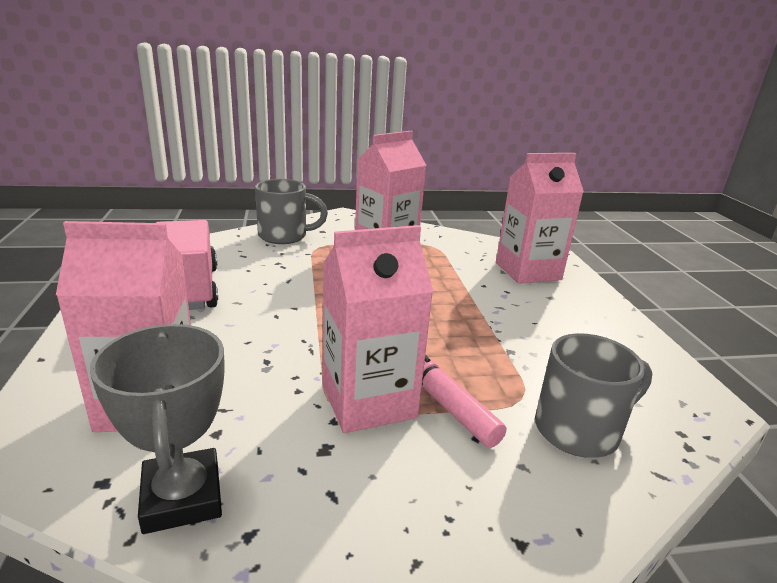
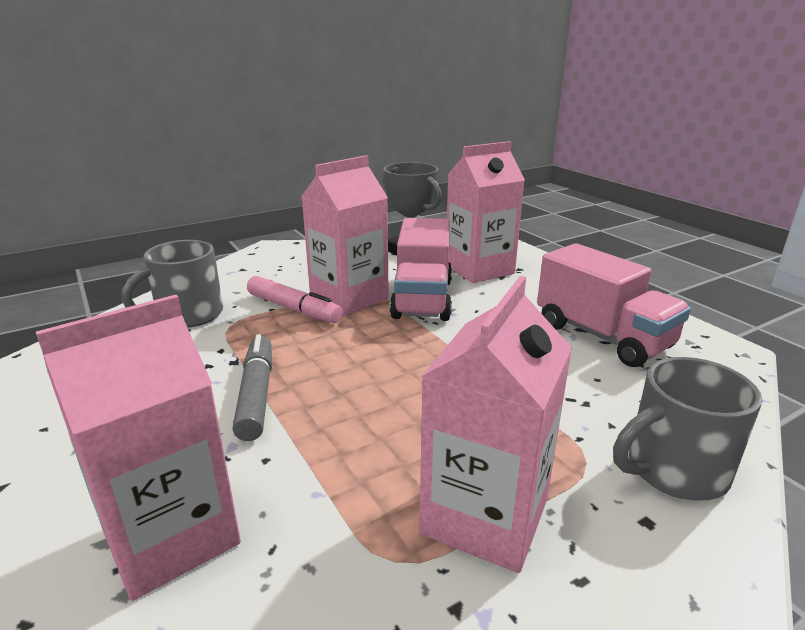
camera: 160 degrees right, 0 degrees up
none -> grey marker [232,334,272,441]
none -> pink truck [390,218,452,321]

